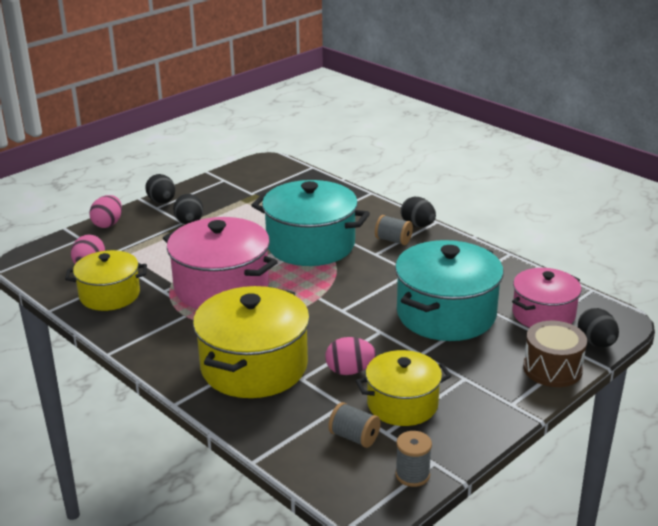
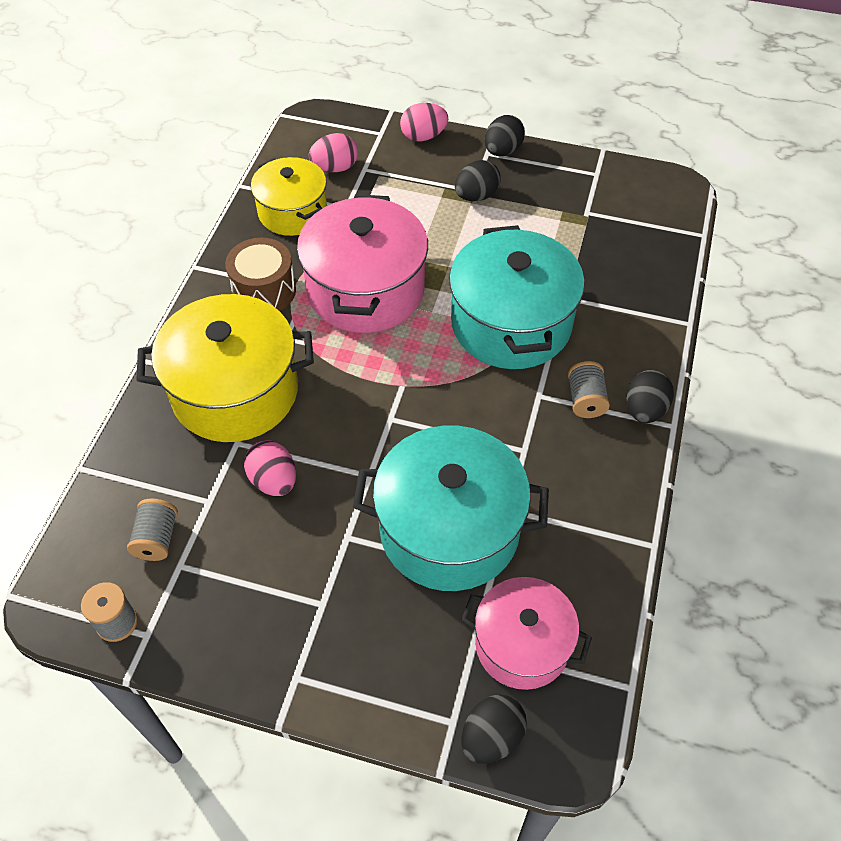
camera: 60 degrees right, 25 degrees up
yellow pot [356,350,451,426] -> none
brown drum [523,321,587,387] -> brown drum moved to [225,238,296,311]

